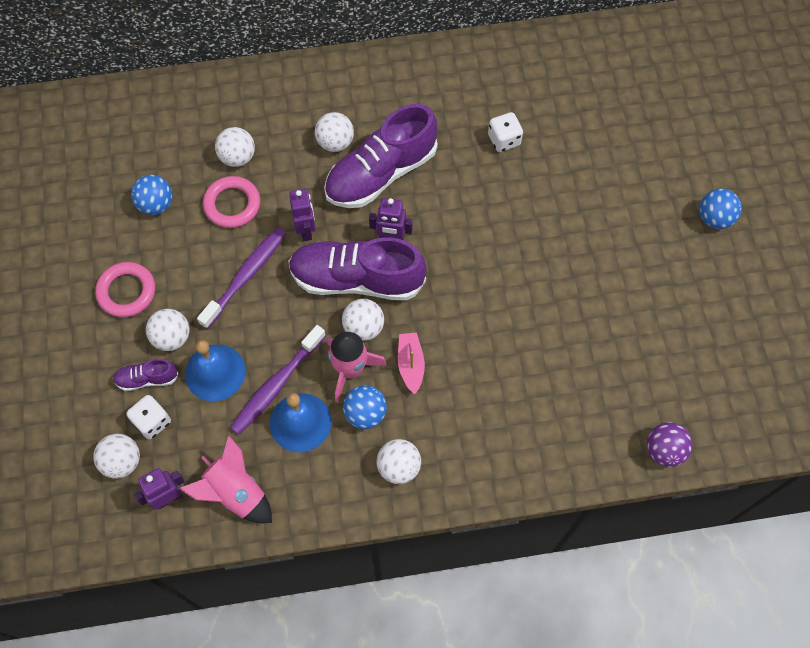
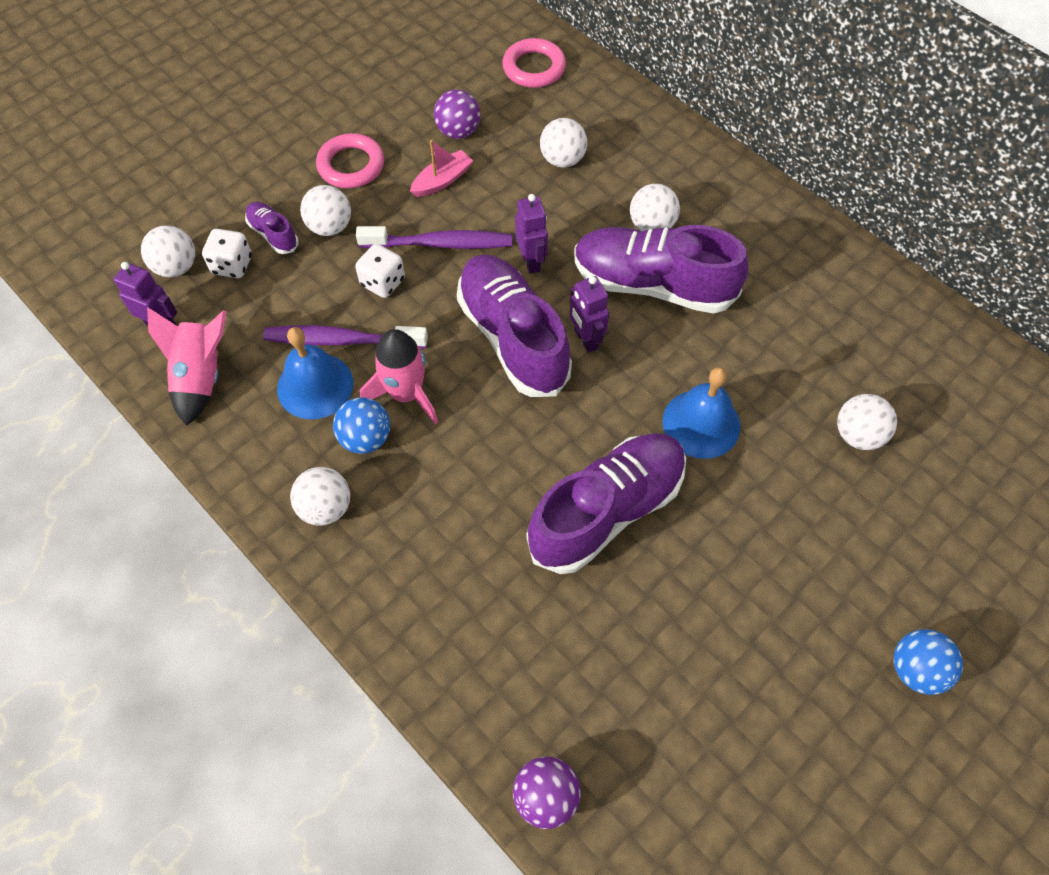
camera: 55 degrees right, 5 degrees down
blue ball [131,175,172,215] -> purple ball [434,89,480,139]
blue bell [185,340,246,401] -> blue bell moved to [662,367,740,459]
pink ring [203,176,260,228] -> pink ring moved to [502,38,566,88]
purple robot [289,189,316,241] -> purple robot turned 60 degrees counterclockwise [515,194,548,274]
white ball [342,299,384,341] -> white ball moved to [837,394,897,450]
pink boat [398,332,425,394] -> pink boat moved to [410,140,473,197]
white dice [488,112,523,152] -> white dice moved to [355,244,405,298]
none -> purple shoe [527,433,686,574]

